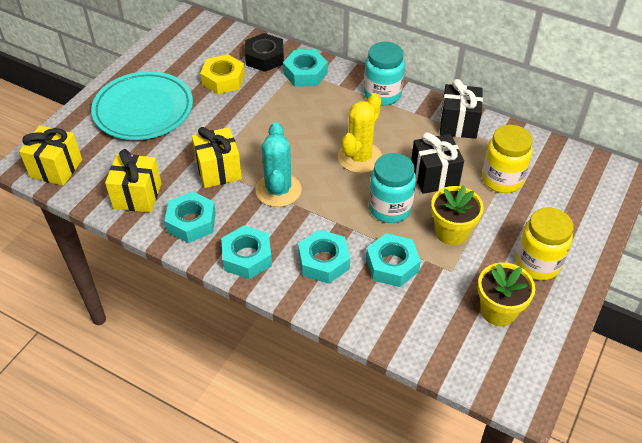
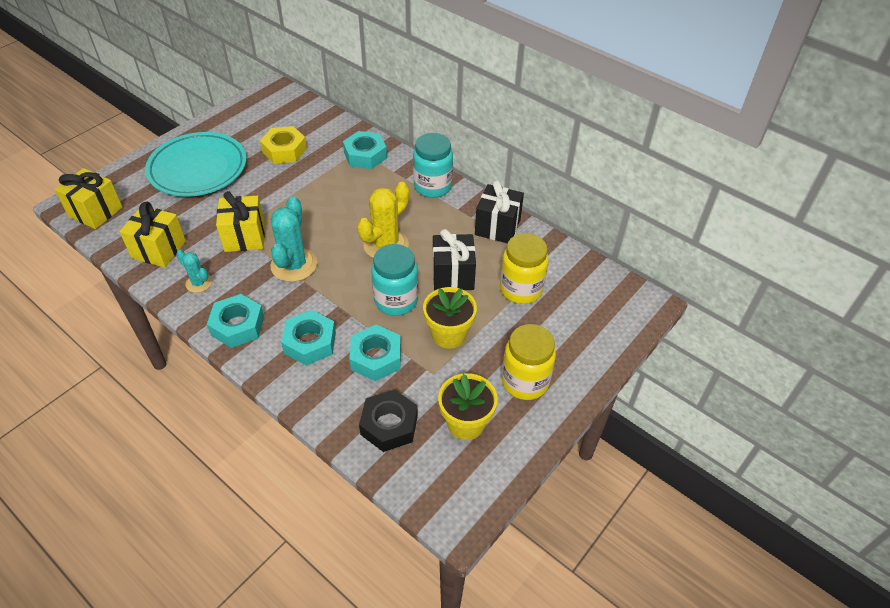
camera: 10 degrees right, 0 degrees up
turquoise nut [165,192,216,243] -> turquoise cactus [176,250,212,293]
black nut [245,33,284,72] -> black nut moved to [359,389,418,452]

